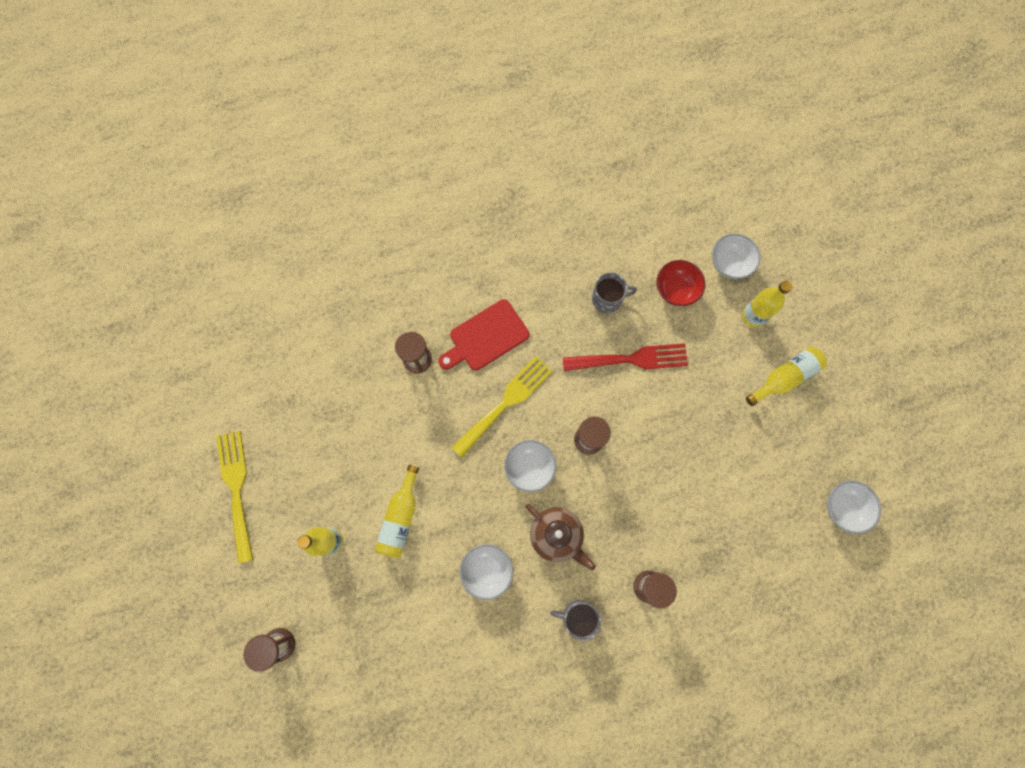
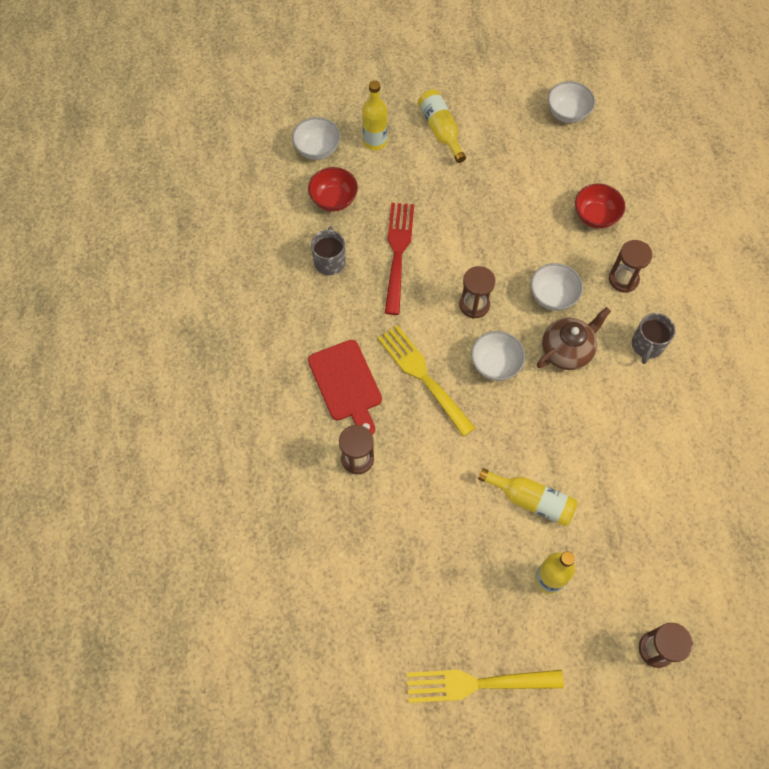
camera: 80 degrees left, 10 degrees down
white bowl [459,544,513,600] -> white bowl moved to [530,263,583,311]
none -> red bowl [575,184,625,229]

